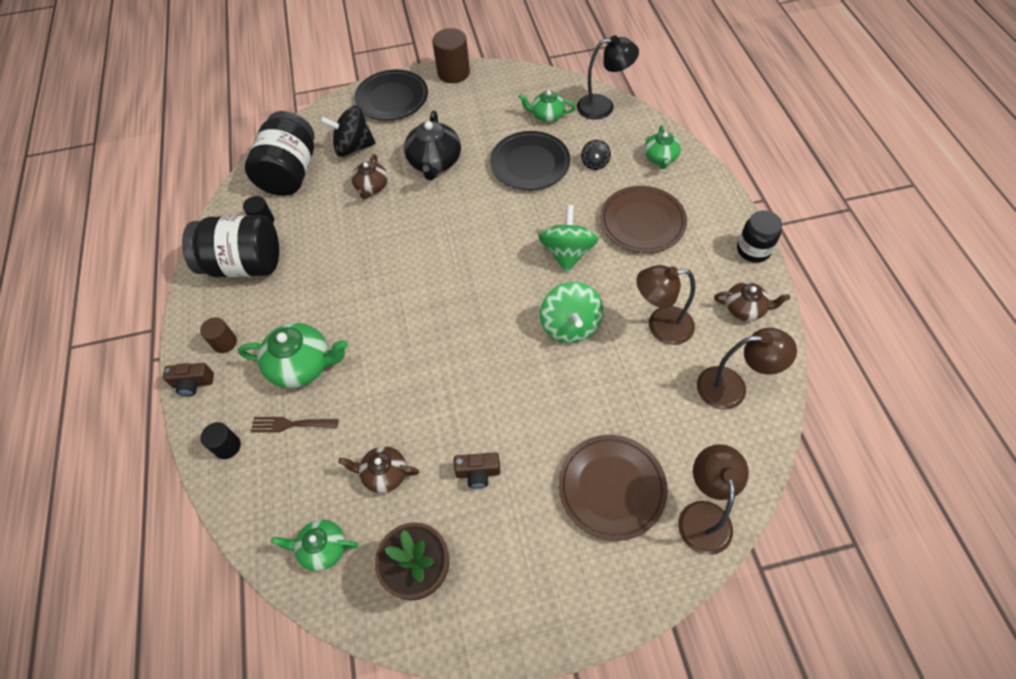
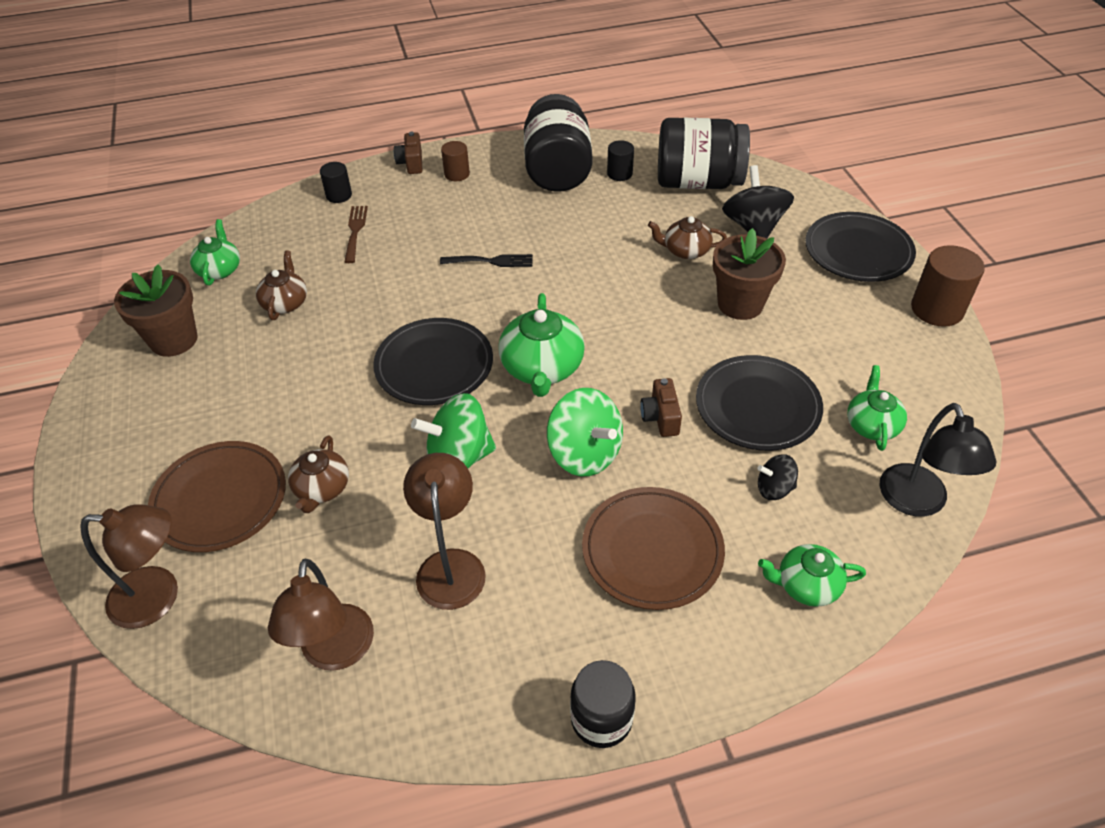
camera: 85 degrees right, 10 degrees down
green teapot [238,323,348,388] -> green teapot moved to [498,293,585,397]
black teapot [404,111,461,180] -> brown flower pot [713,228,786,320]
brown camera [454,452,500,489] -> brown camera moved to [640,378,682,437]
green spinning top [538,205,599,273] -> green spinning top turned 45 degrees clockwise [547,388,623,476]
brown teapot [714,282,790,321] -> brown teapot moved to [288,435,349,513]
none -> black plate [373,318,493,405]
none -> black fork [440,254,533,267]

